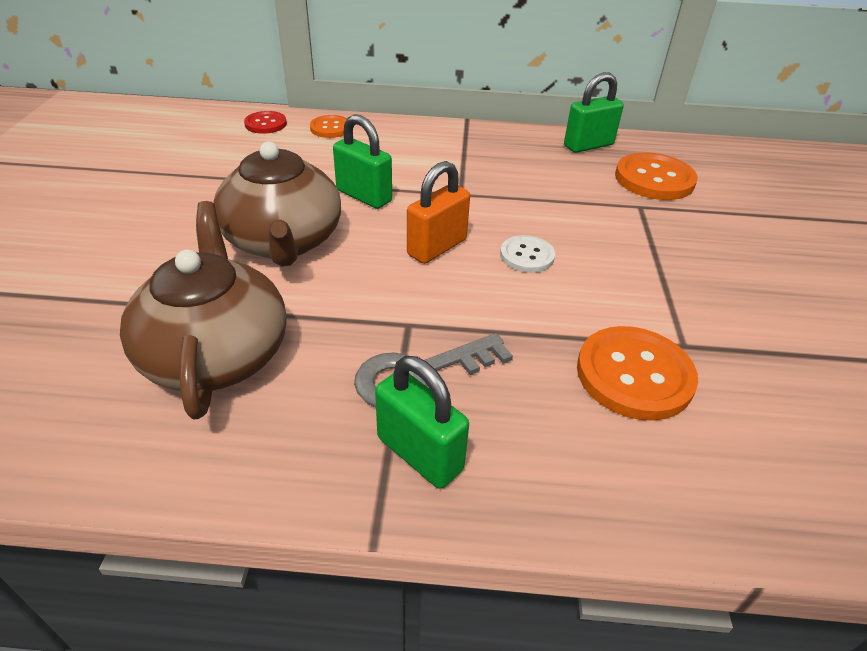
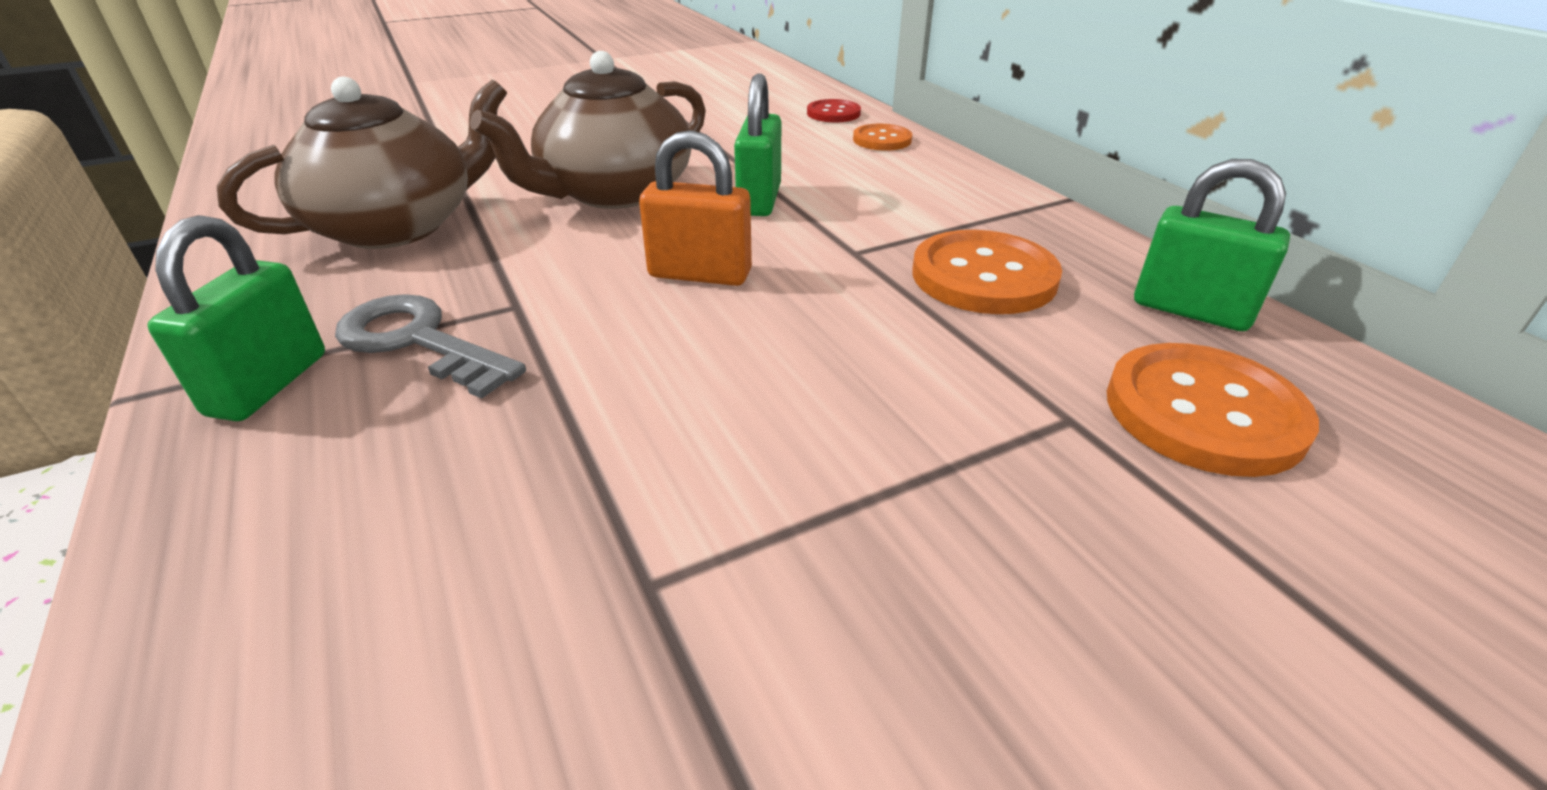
camera: 60 degrees right, 5 degrees down
white button [500,235,555,273] -> none
orange button [577,326,698,421] -> orange button moved to [912,230,1062,314]

